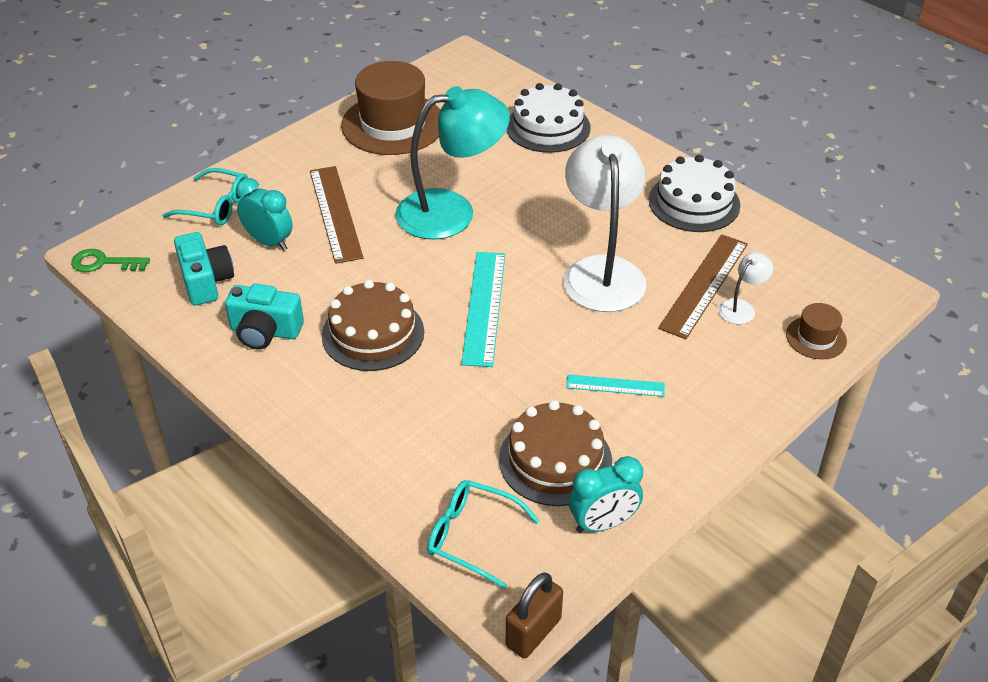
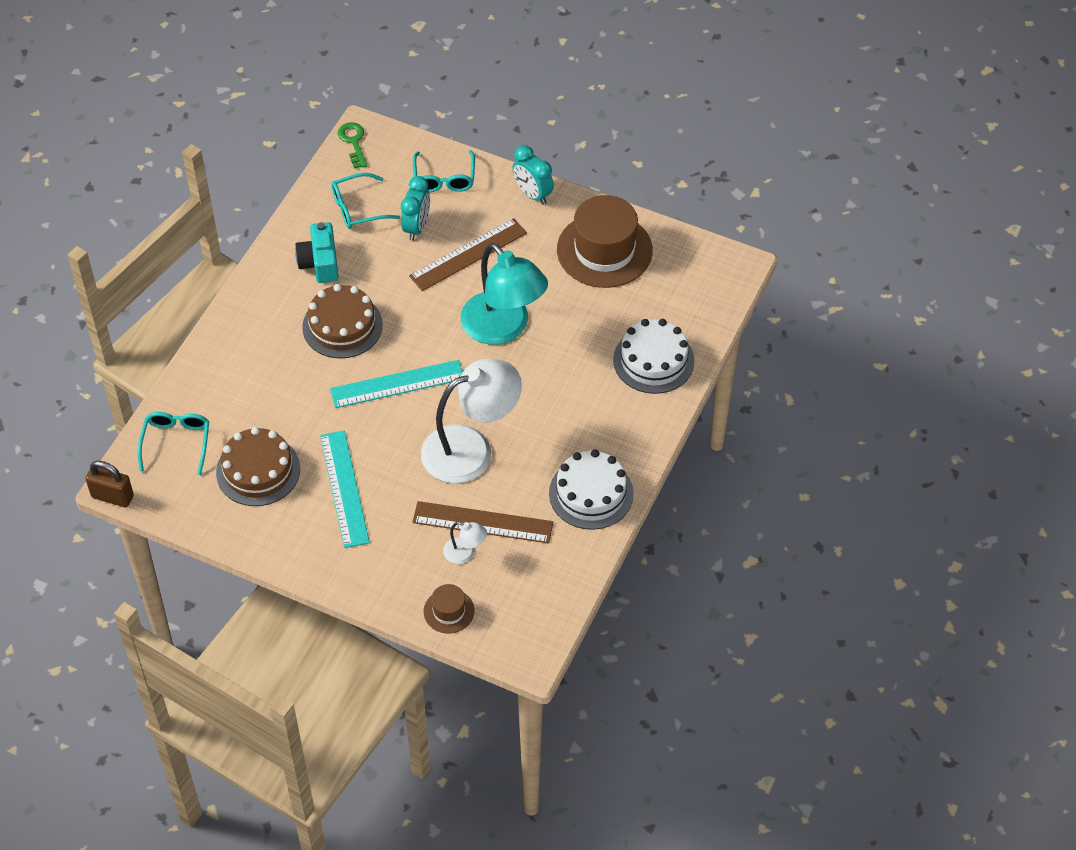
camera: 70 degrees right, 10 degrees up
turquoise camera [174,232,234,306] -> turquoise glasses [331,173,400,229]
turquoise ruler [566,374,665,397] -> turquoise ruler [320,431,370,548], size x1.78
turquoise clock [569,456,643,533] -> turquoise clock moved to [512,145,554,205]

